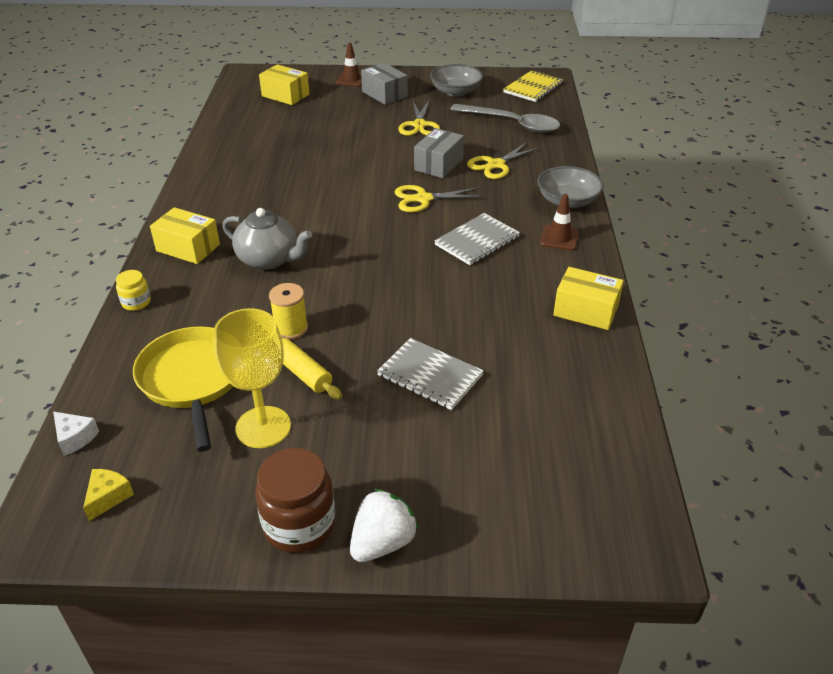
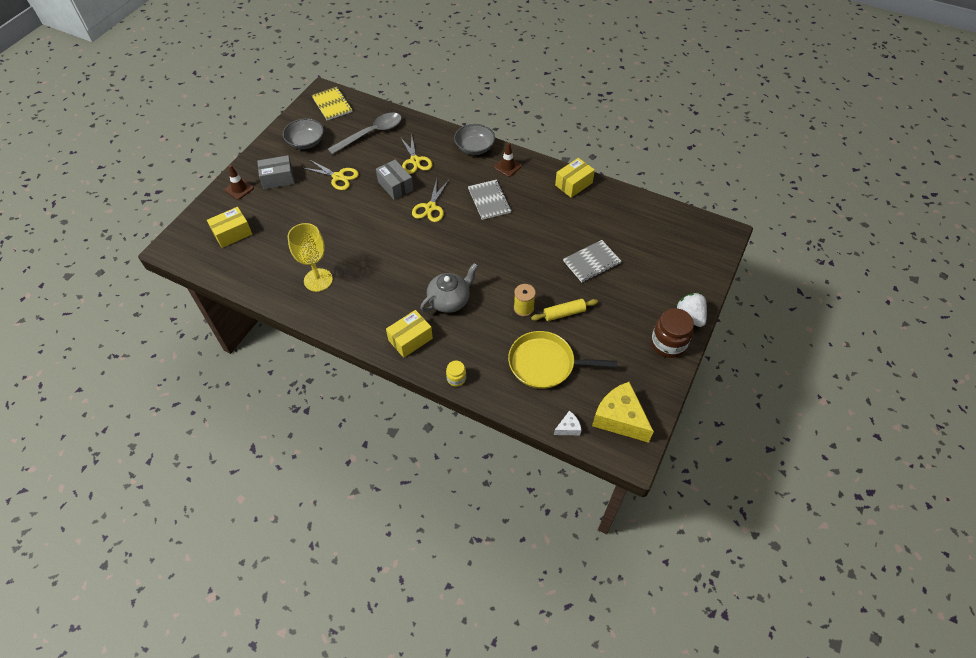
camera: 65 degrees left, 15 degrees up
yellow cheese [83,469,134,521] -> yellow cheese [592,382,654,443], size x2.18
yellow goblet [214,308,291,448] -> yellow goblet moved to [288,223,333,292]

